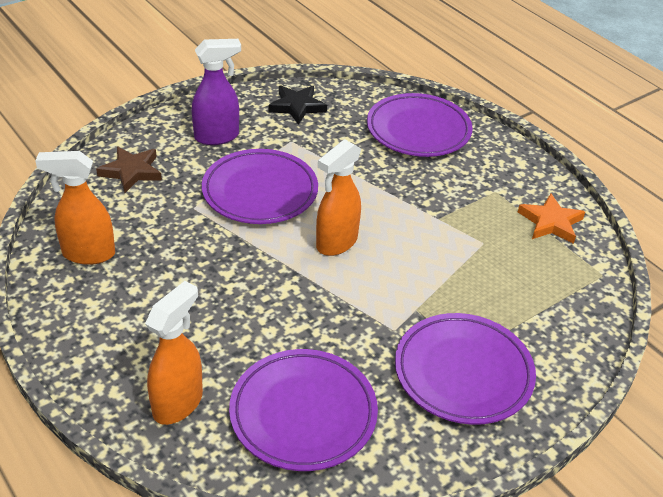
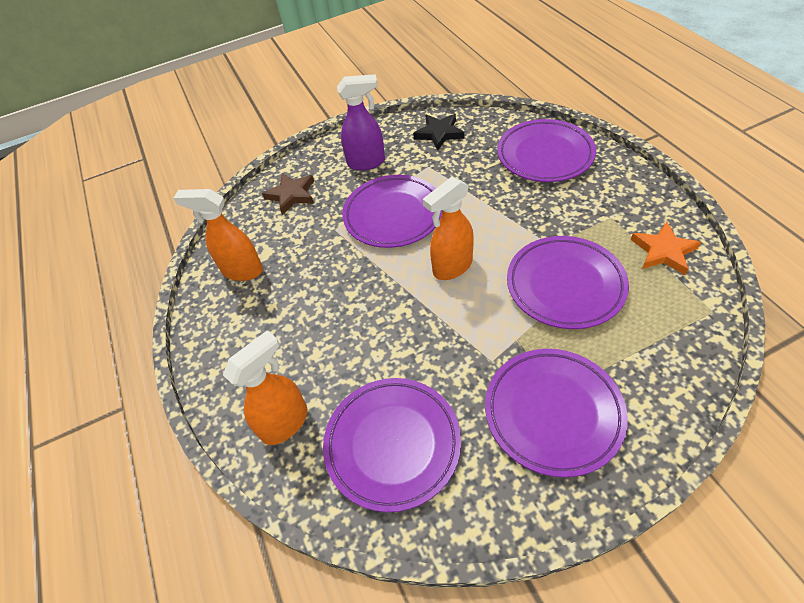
camera: 20 degrees right, 10 degrees up
none -> purple plate [507,236,629,329]

